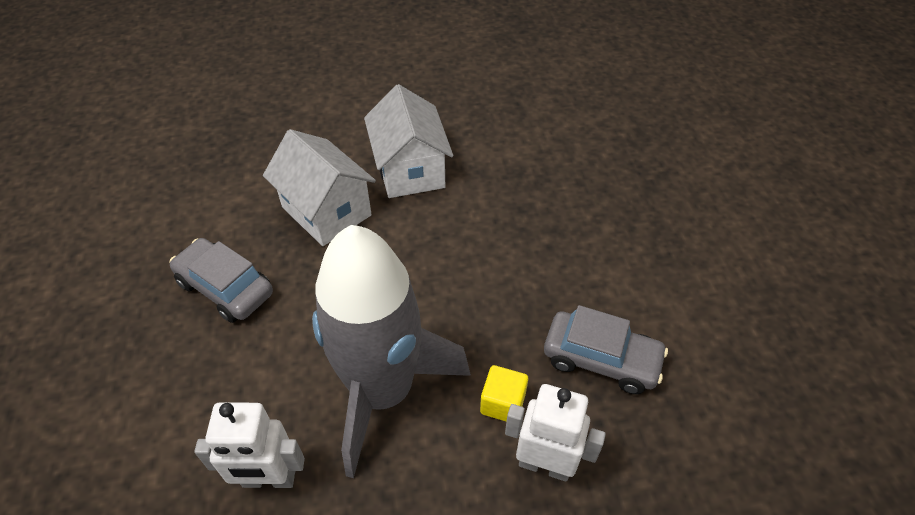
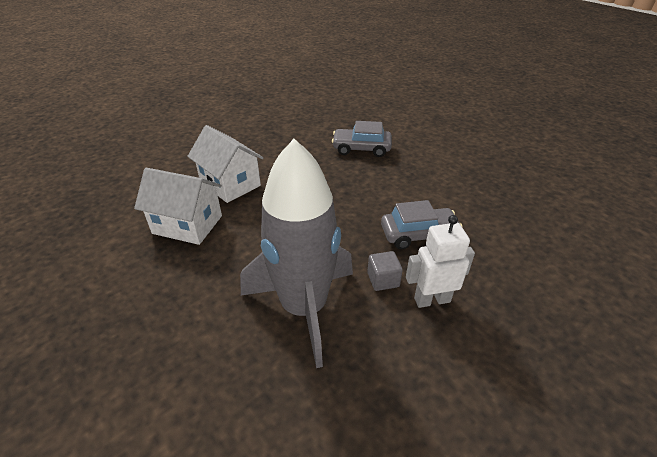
camera: 30 degrees left, 10 degrees down
grey car [170,238,273,323] -> grey car moved to [332,121,392,157]
white robot [194,402,305,488] -> none
yellow cube [480,365,528,422] -> grey cube [367,251,403,291]

